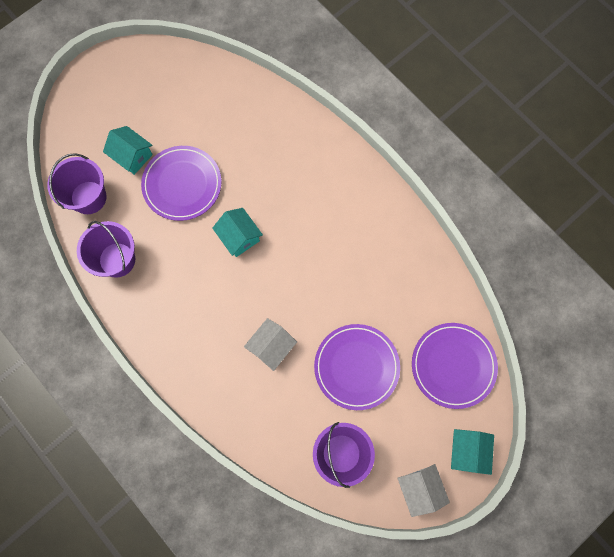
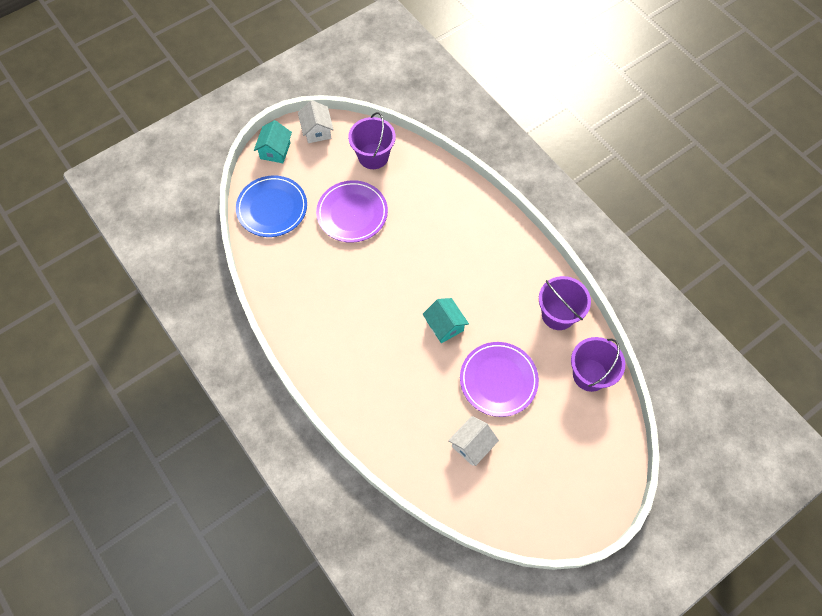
camera: 175 degrees left, 10 degrees down
turquoise house [103,126,153,175] -> none
white house [244,318,297,371] -> white house moved to [448,416,499,466]
purple plate [412,323,498,409] -> blue plate [236,175,307,237]

